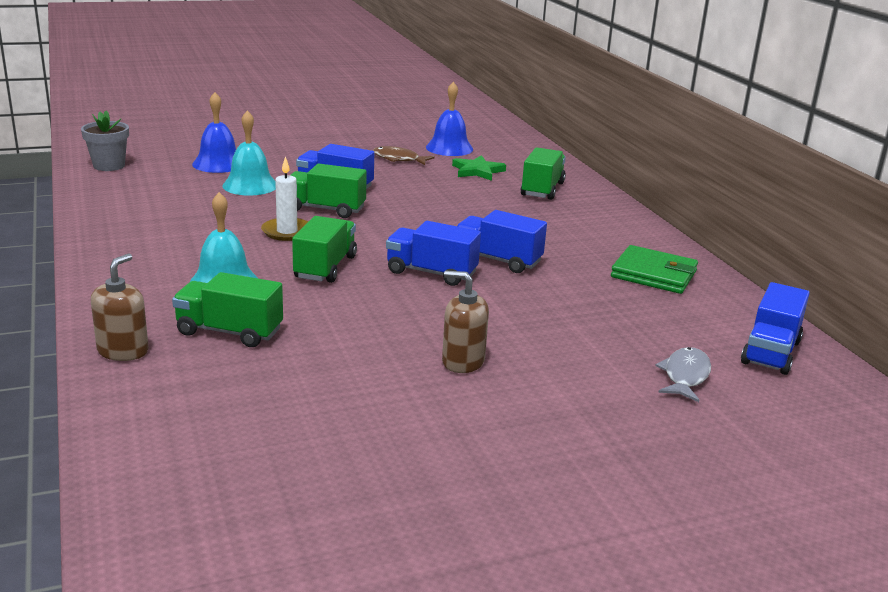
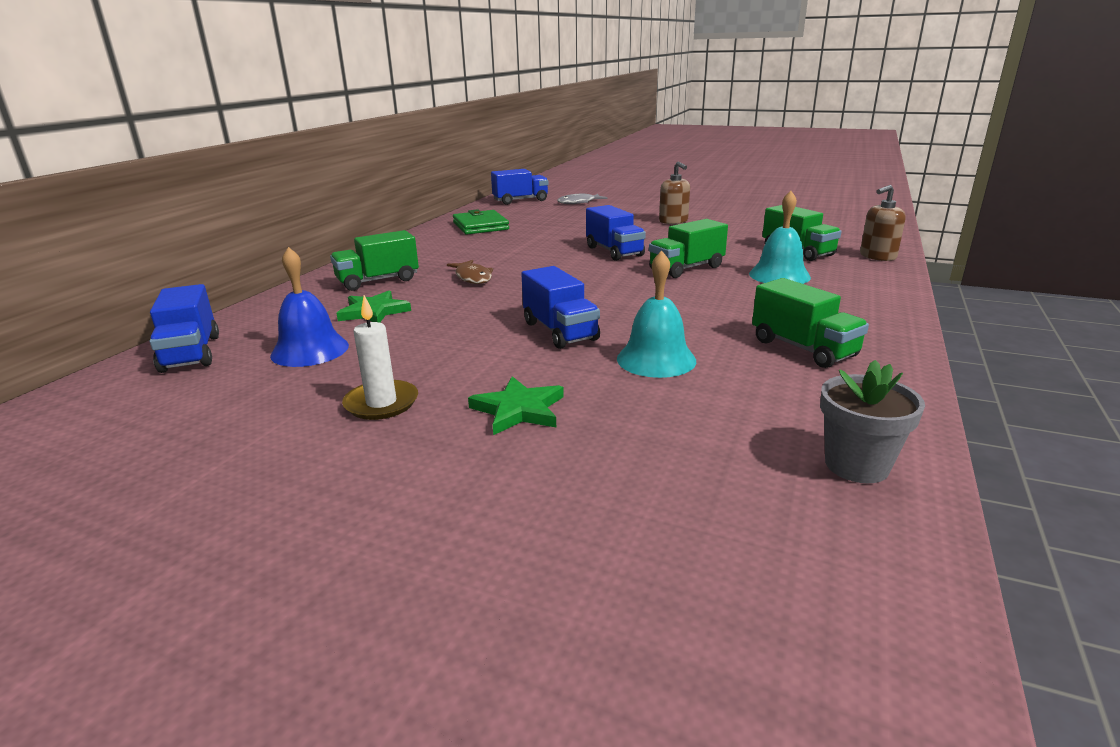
camera: 135 degrees left, 0 degrees up
blue bell [192,92,236,173] -> none
white candle [261,156,308,241] -> white candle moved to [342,295,418,420]
green truck [290,163,367,218] -> green truck moved to [752,278,869,368]
brown fish [373,146,435,165] -> brown fish moved to [447,260,493,284]
blue truck [457,210,547,273] -> blue truck moved to [150,284,219,373]
none -> green star [468,376,564,435]

